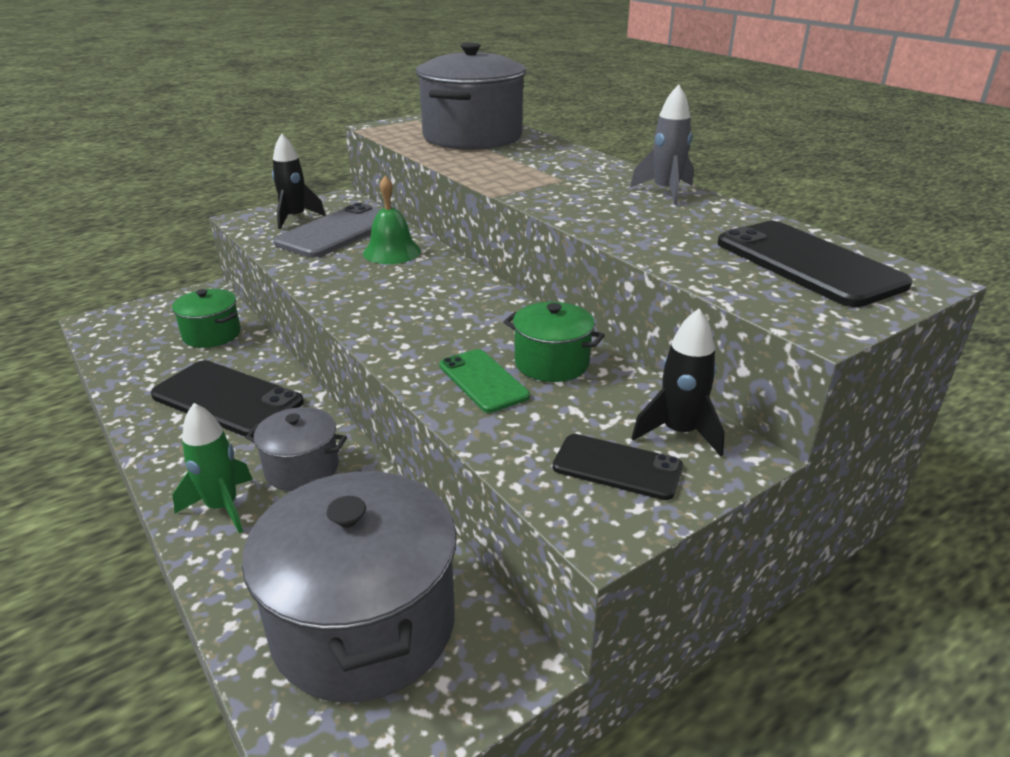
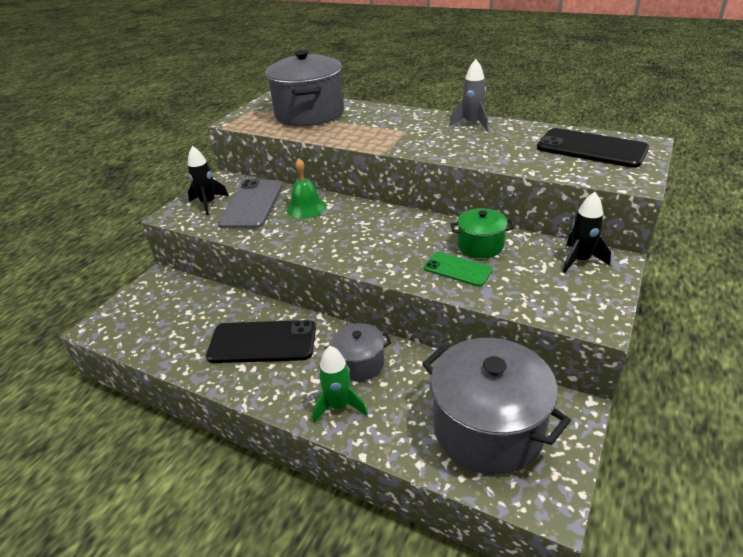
camera: 25 degrees left, 5 degrees up
green pot [172,289,241,348] -> none
black phone [553,434,683,500] -> none

